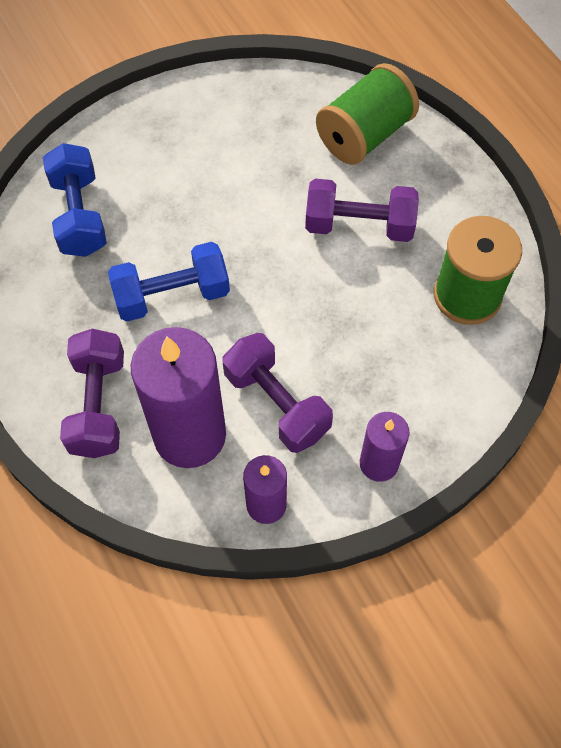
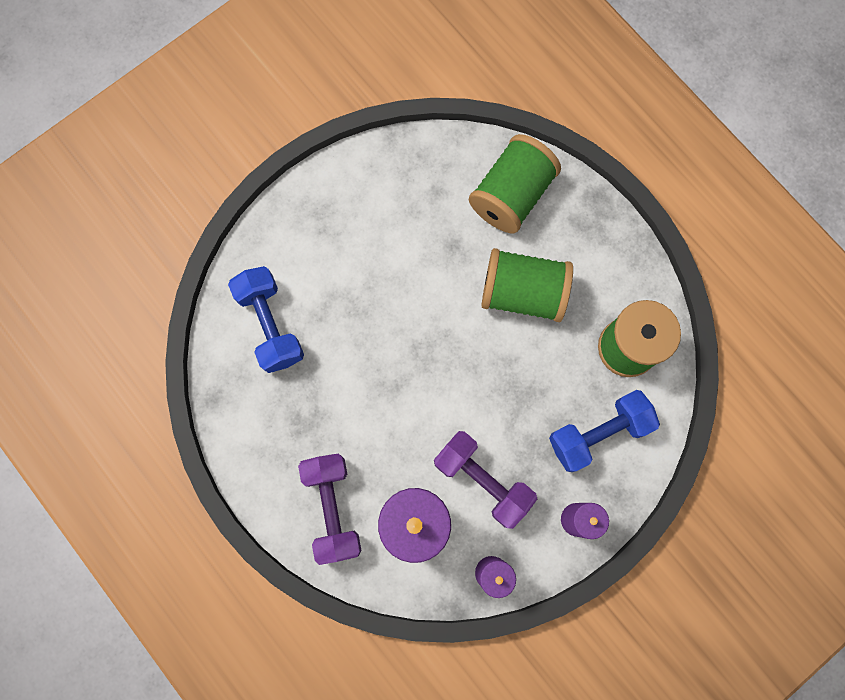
camera: 10 degrees left, 15 degrees up
blue dumbbell [108,242,230,321] -> blue dumbbell moved to [549,390,660,472]
purple dumbbell [305,179,419,242] -> green spool [481,248,573,322]

